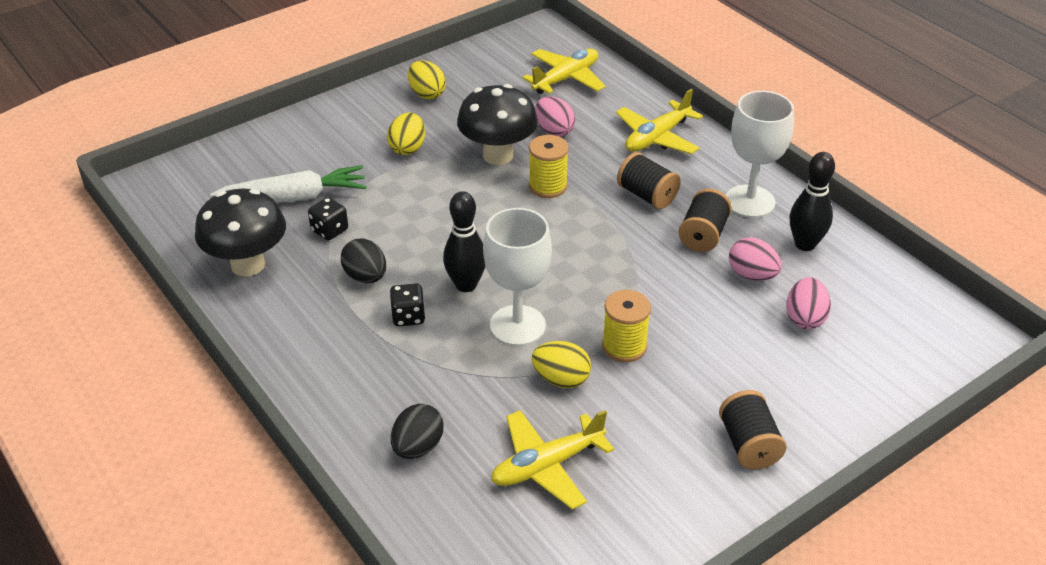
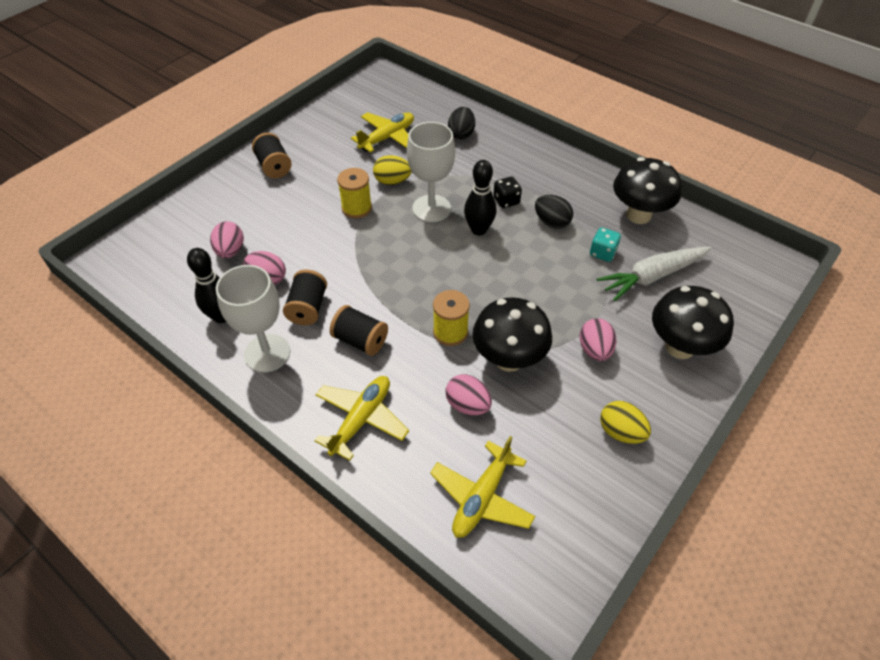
camera: 165 degrees right, 10 degrees up
black dice [308,197,348,240] -> turquoise dice [590,227,621,262]
yellow egg [387,113,425,155] -> pink egg [579,318,616,361]
none -> black mushroom [652,286,734,359]

